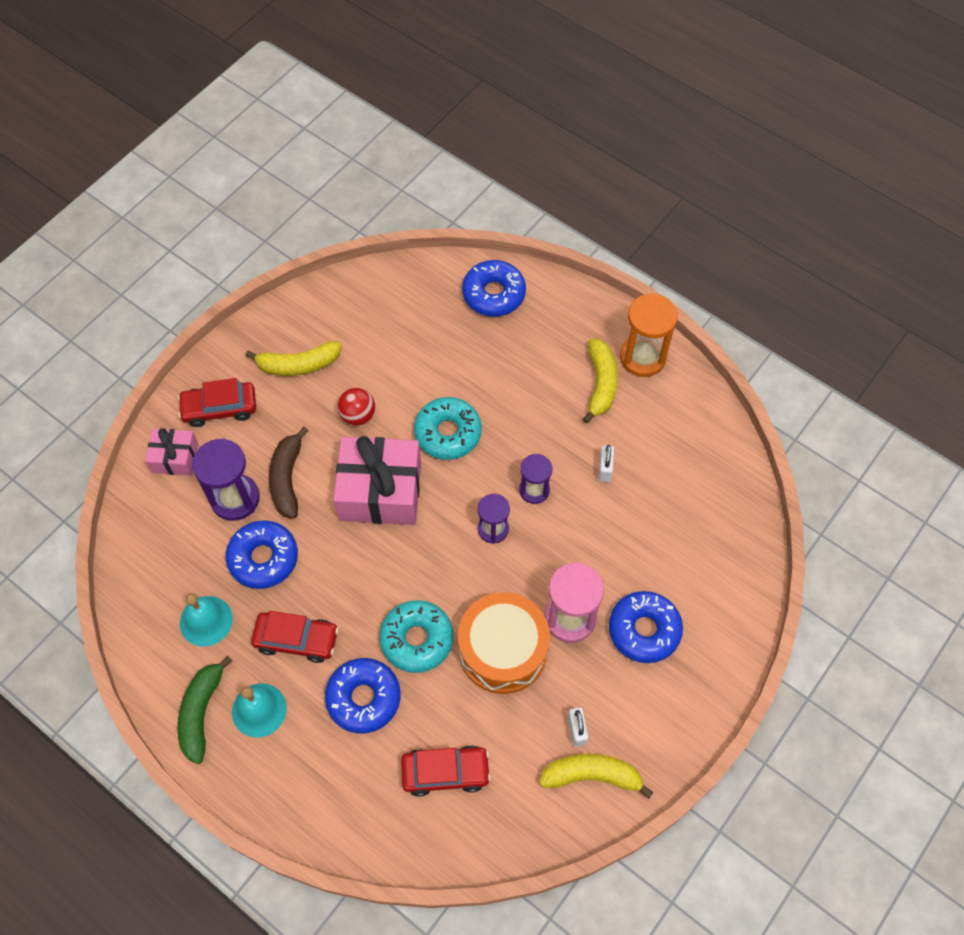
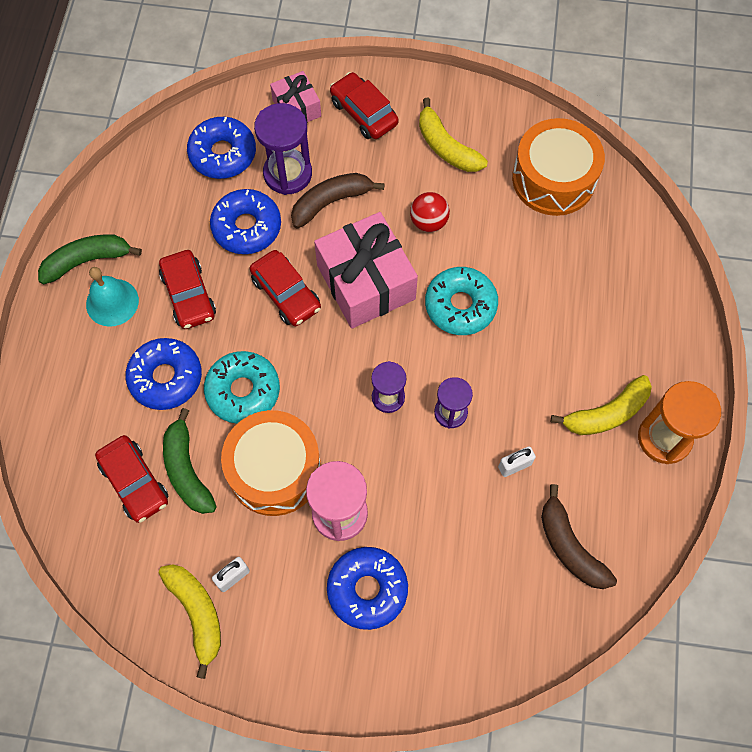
camera: 60 degrees right, 5 degrees up
turquoise bell [180,593,233,647] -> none
blue donut [462,260,526,317] -> blue donut moved to [187,117,256,179]
none -> green banana [163,408,217,514]
none -> red car [250,250,321,326]
none -> orange drum [512,118,605,216]
none -> brown banana [541,484,617,589]

